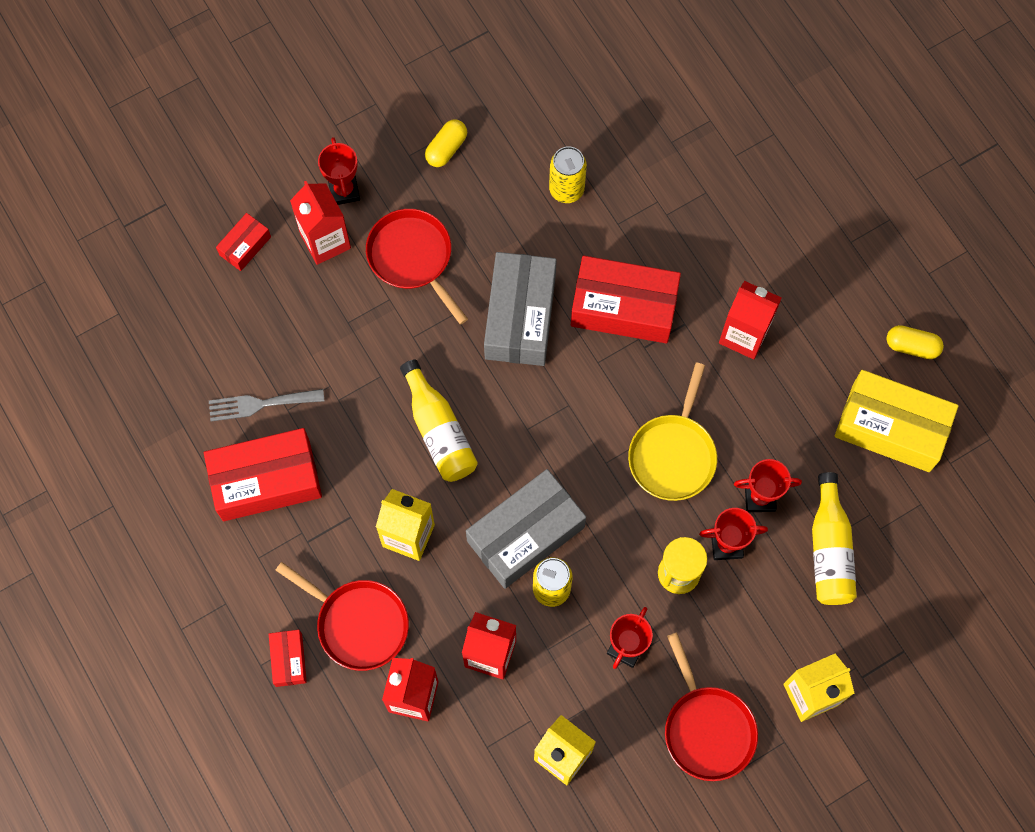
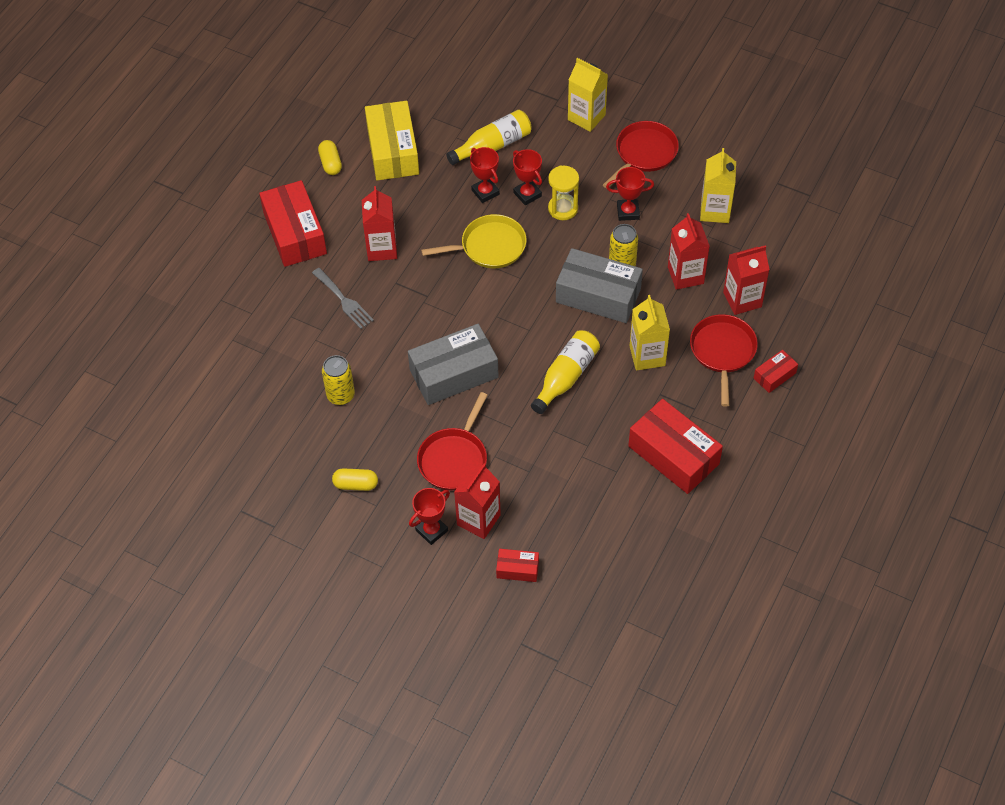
camera: 120 degrees left, 15 degrees down
grey fork [209,389,325,421] -> grey fork moved to [312,268,374,329]
red box [571,256,681,343] -> red box moved to [259,180,327,267]

